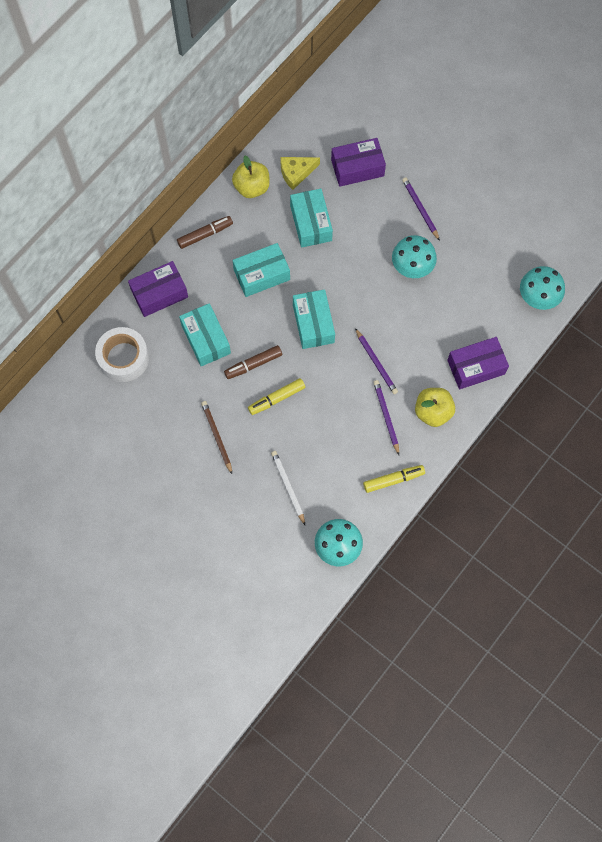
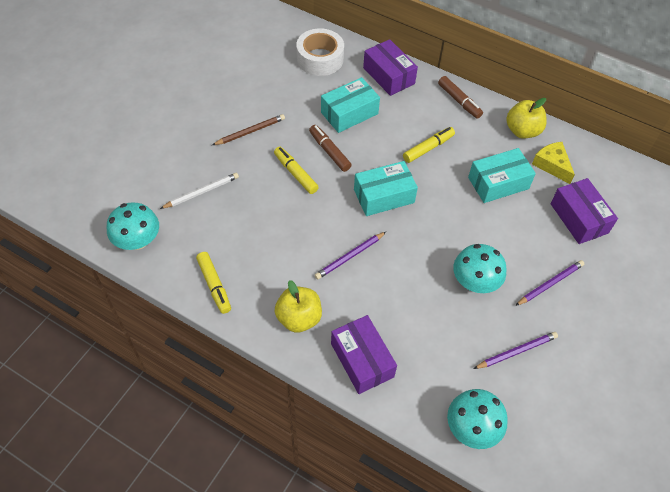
camera: 80 degrees right, 15 degrees down
turquoise box [233,243,290,297] -> yellow marker [403,127,455,163]
purple pencil [373,380,399,455] -> purple pencil moved to [474,332,558,369]

